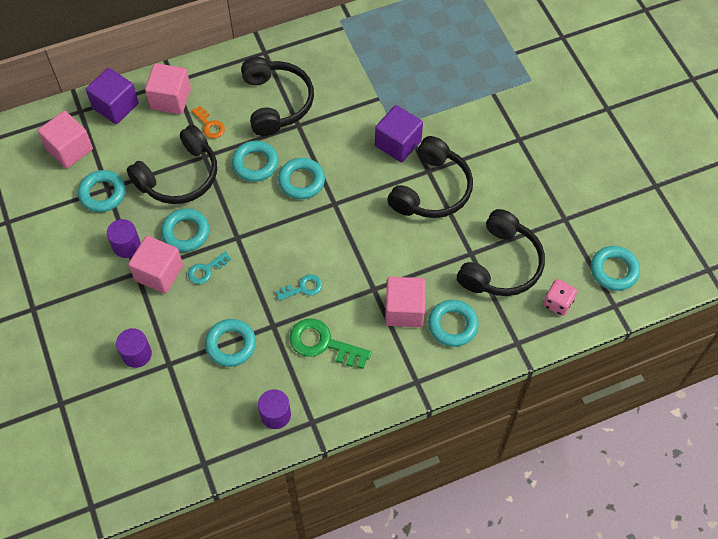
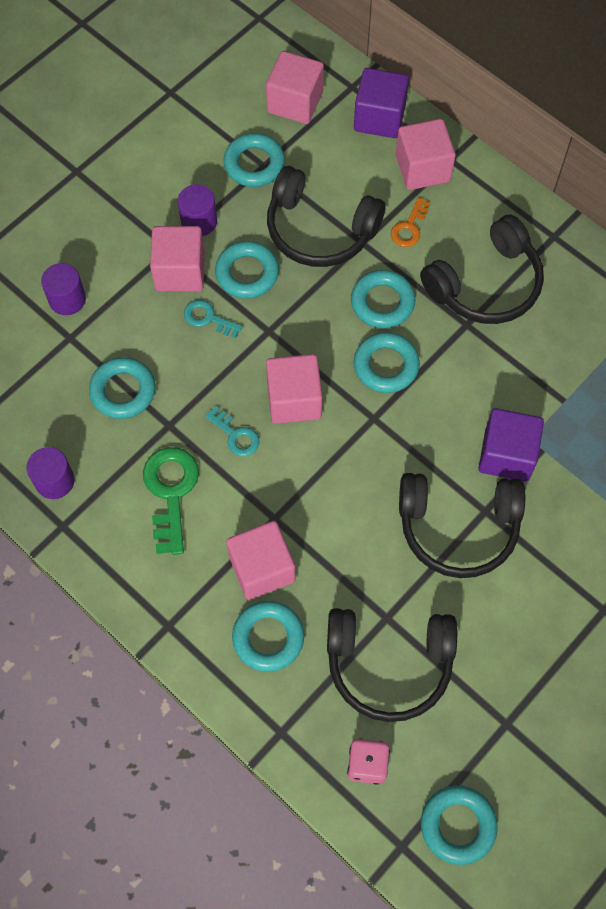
camera: 65 degrees right, 5 degrees up
none -> pink cube [266,354,323,424]

